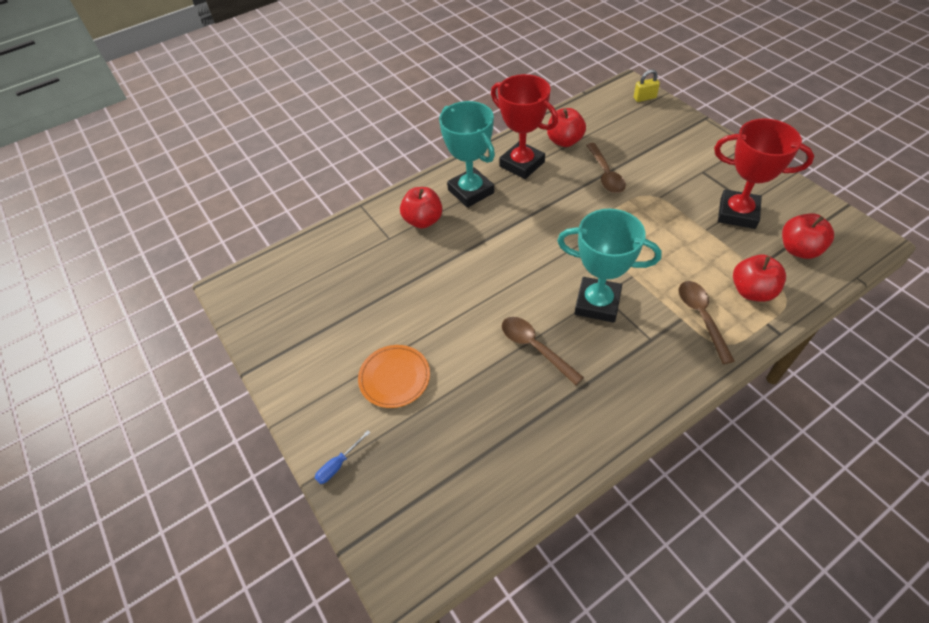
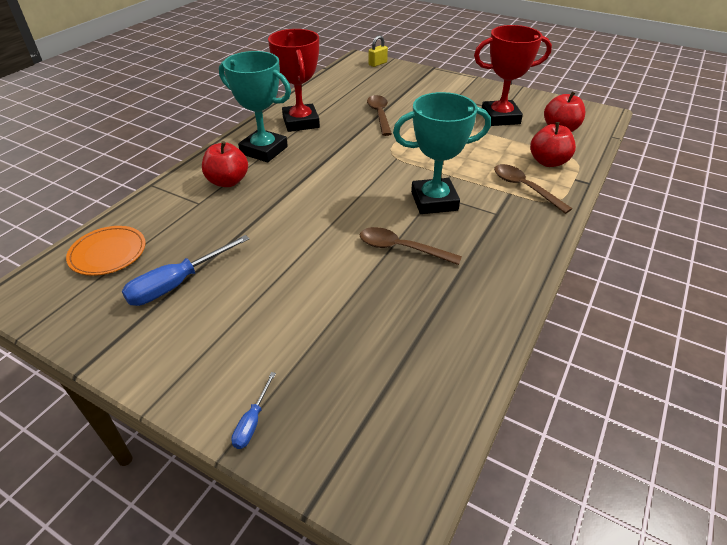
camera: 30 degrees left, 10 degrees down
orange plate [358,345,430,408] -> orange plate moved to [66,226,146,276]
red trophy [491,74,558,179] -> red trophy turned 60 degrees clockwise [268,29,320,132]
red apple [547,108,586,147] -> none
brown spoon [586,143,626,193] -> brown spoon turned 150 degrees counterclockwise [367,95,392,136]
none -> blue screwdriver [122,235,250,306]

